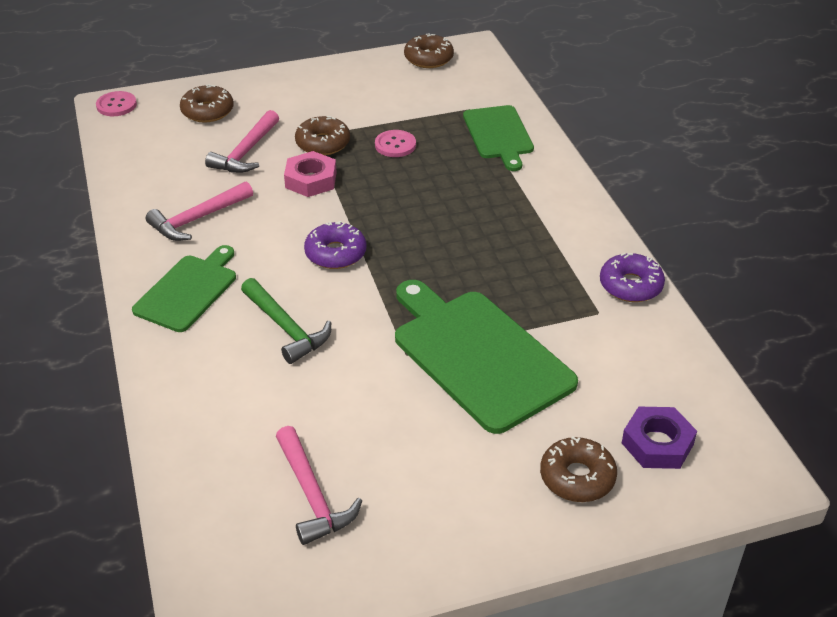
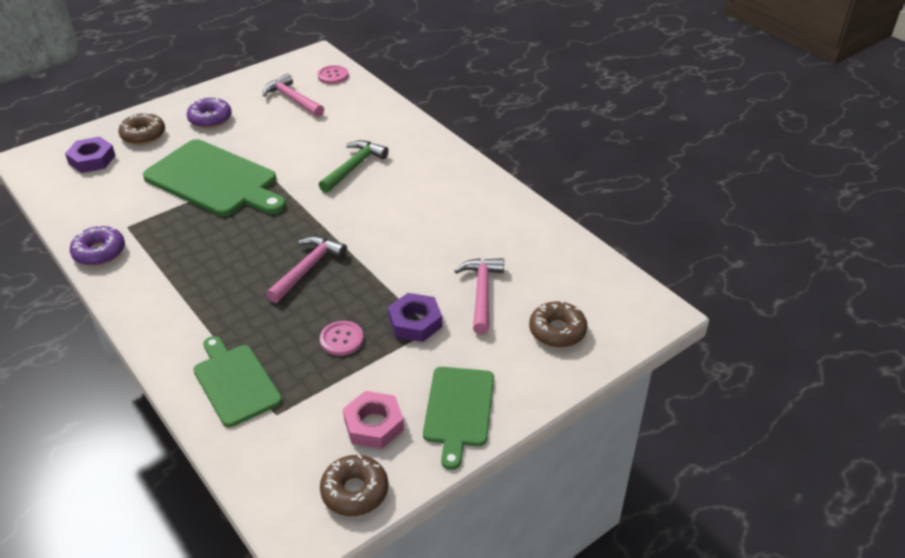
camera: 160 degrees right, 0 degrees up
pink button [96,91,137,116] -> pink button moved to [317,65,349,84]
green cutting board [132,245,236,332] -> green cutting board moved to [423,367,494,470]
pink hammer [146,181,253,241] -> pink hammer moved to [266,236,347,303]
green hammer [241,278,331,364] -> green hammer turned 90 degrees clockwise [319,140,389,193]
pink nut [284,151,337,197] -> pink nut moved to [343,391,404,449]
brown donut [295,116,350,155] -> purple nut [388,293,442,342]
purple donut [304,221,366,269] -> purple donut moved to [186,97,232,128]

